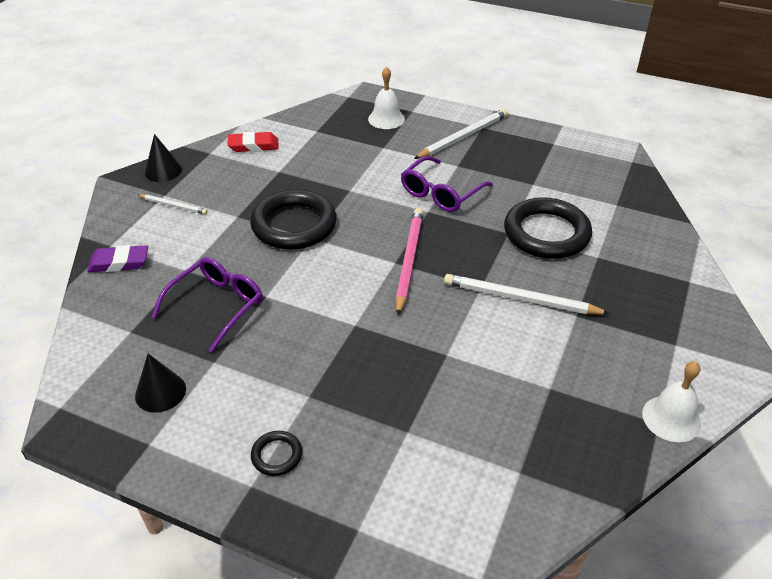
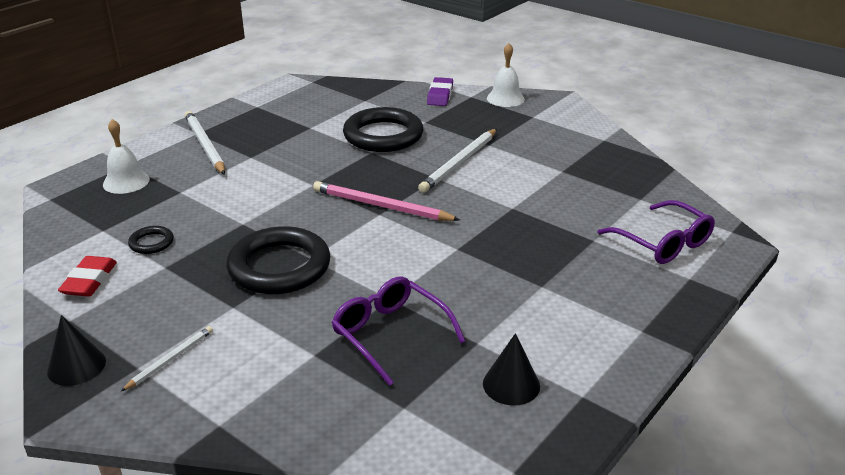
camera: 75 degrees left, 10 degrees down
purple eraser [87,245,148,272] -> purple eraser moved to [427,77,453,106]
black ring [251,431,302,476] -> black ring moved to [128,226,174,254]
purple glasses [401,156,493,212] -> purple glasses moved to [597,200,715,264]
white bell [642,361,701,442] -> white bell moved to [487,43,525,107]

